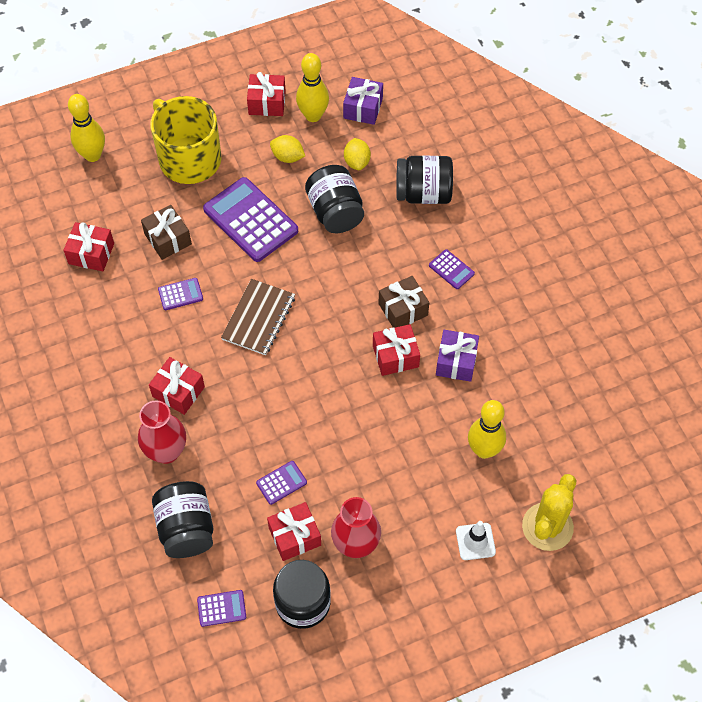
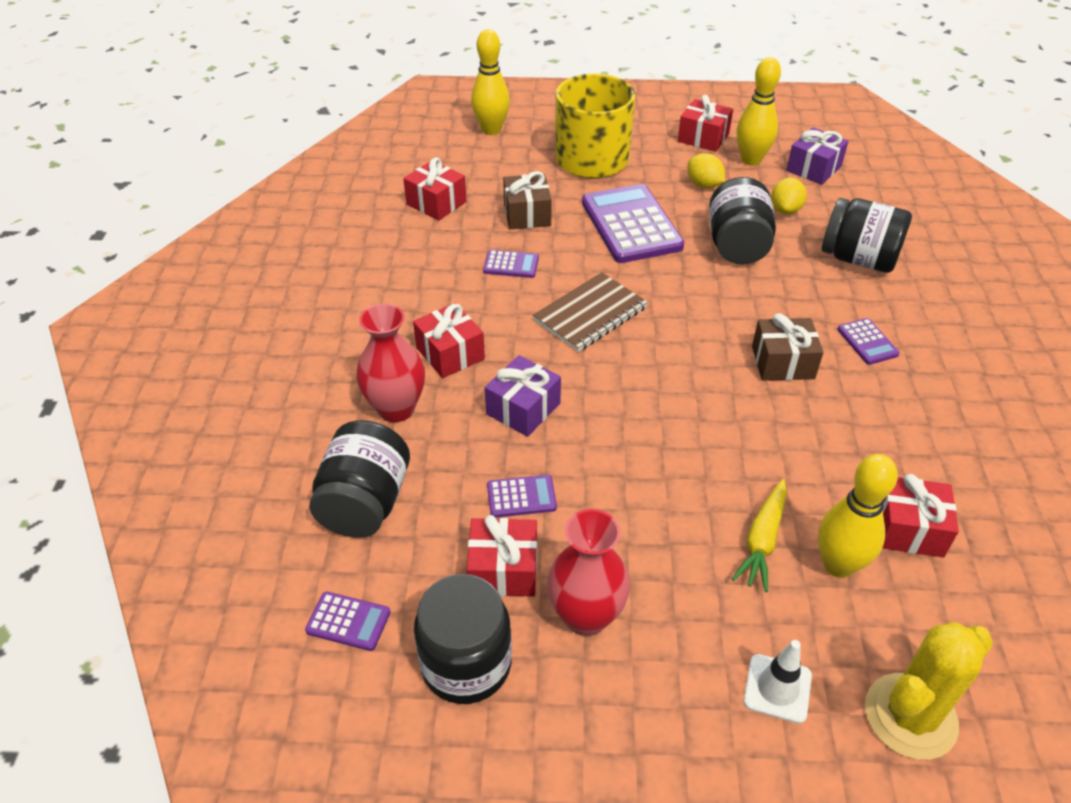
camera: 25 degrees right, 15 degrees down
red gift [373,324,420,376] -> red gift moved to [882,474,959,557]
purple gift [436,330,479,382] -> purple gift moved to [485,355,561,437]
none -> yellow carrot [732,479,787,592]

